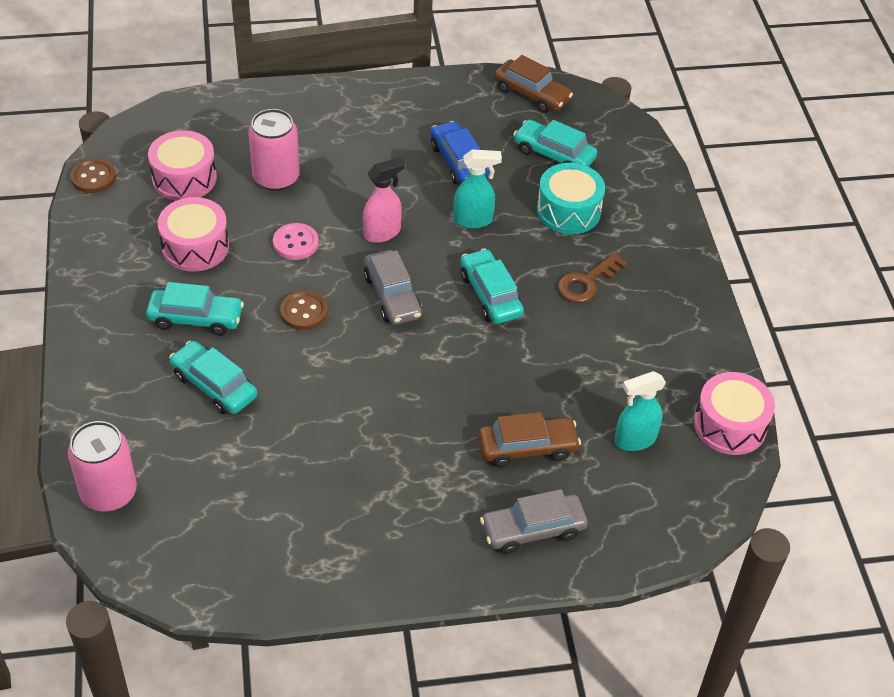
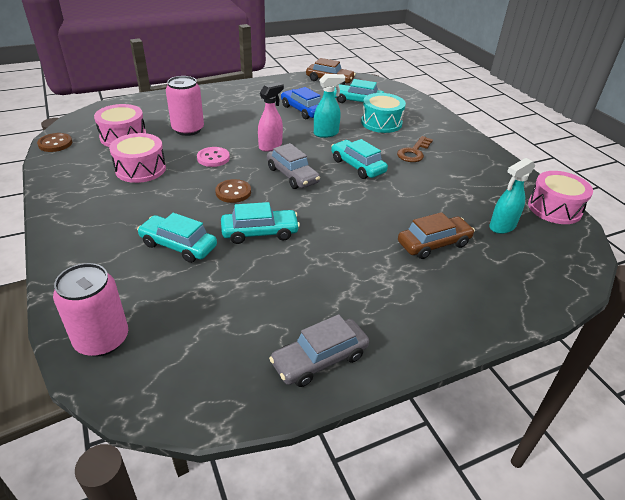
camera: 15 degrees left, 10 degrees down
turquoise car [146,282,244,335] -> turquoise car moved to [221,202,300,244]
grey car [480,489,588,554] -> grey car moved to [269,314,369,387]

